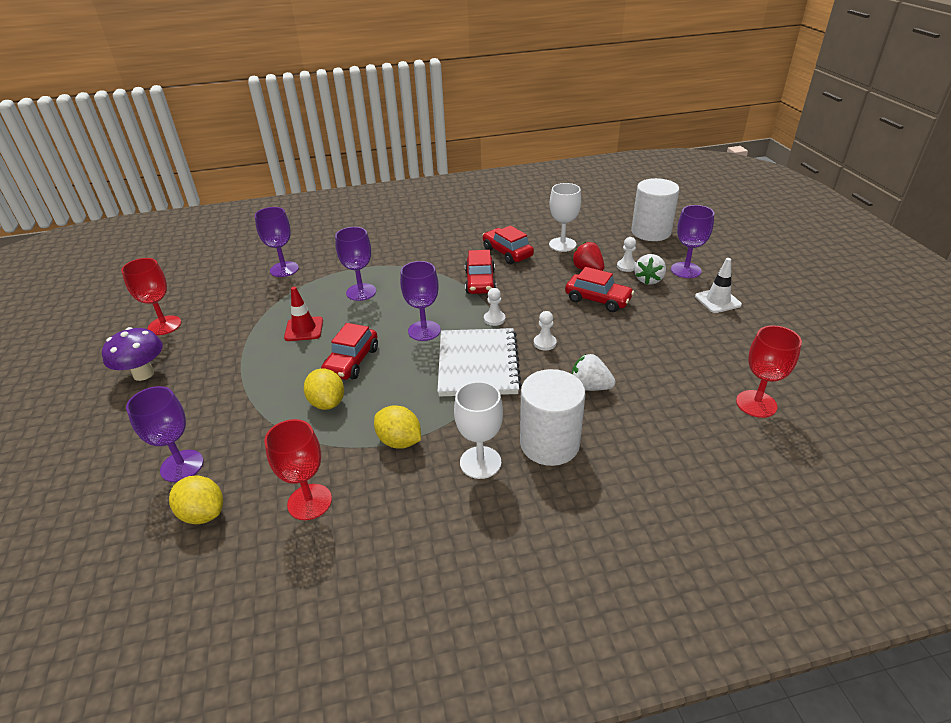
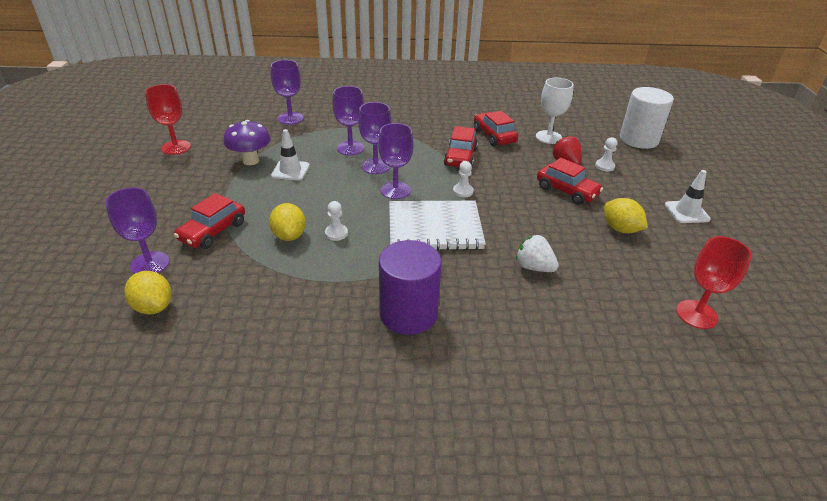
camera: 10 degrees right, 0 degrees up
purple mushroom [102,327,163,381] -> purple mushroom moved to [223,120,271,165]
red goblet [264,419,332,520] -> none
red traffic cone [284,287,323,341] -> white traffic cone [271,129,310,181]
red car [321,323,378,380] -> red car moved to [174,193,245,249]
yellow lemon [374,405,421,449] -> yellow lemon moved to [604,198,648,233]
white notebook [438,328,522,397] -> white notebook turned 75 degrees clockwise [389,201,486,250]
white goblet [454,381,503,479] -> purple cylinder [379,240,442,335]
white cylinder [520,369,585,466] -> none
white pawn [534,311,557,350] -> white pawn moved to [325,201,348,241]
white strawberry [634,254,666,285] -> none
purple goblet [671,205,714,278] -> purple goblet moved to [358,102,392,174]

